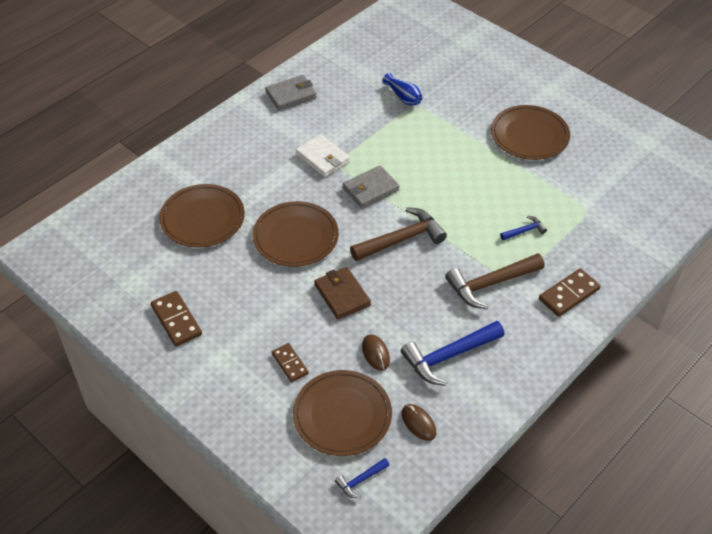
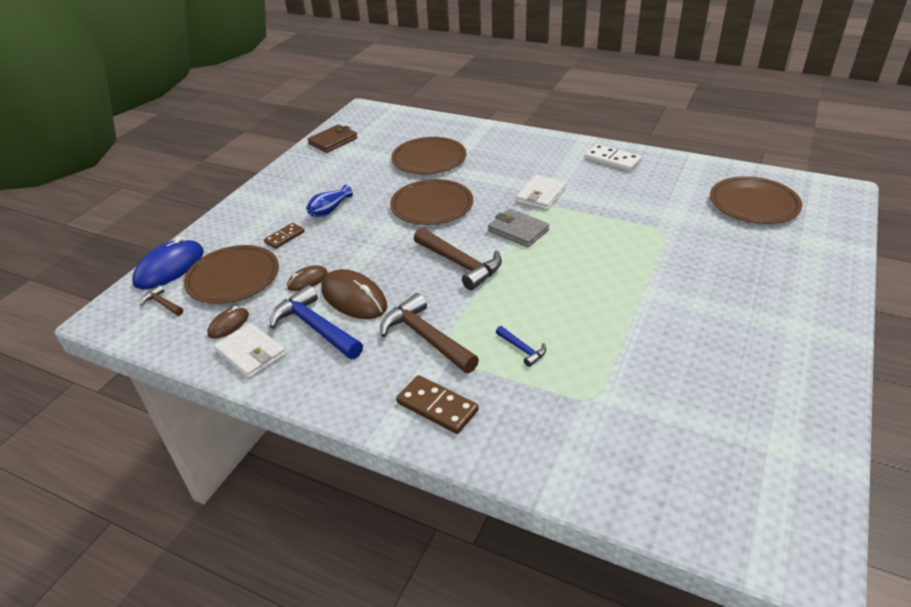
camera: 75 degrees right, 10 degrees down
brown domino [151,291,202,346] -> none
grey wallet [265,75,317,110] -> white domino [585,144,641,171]
brown wallet [314,267,371,320] -> brown wallet moved to [308,124,357,153]
blue hammer [335,458,390,498] -> brown hammer [141,285,183,316]
blue vase [382,73,422,105] -> blue vase moved to [306,185,353,217]
brown plate [491,105,570,160] -> brown plate moved to [710,176,802,224]
none -> blue mouse [132,236,204,289]
none -> white wallet [214,323,286,379]
none -> brown mouse [321,269,387,319]

